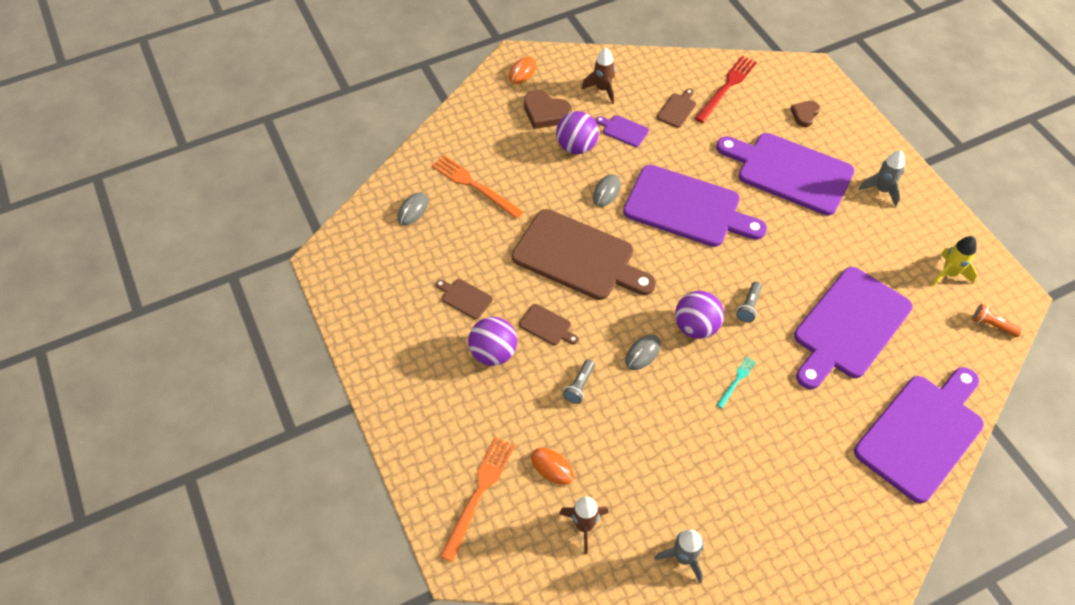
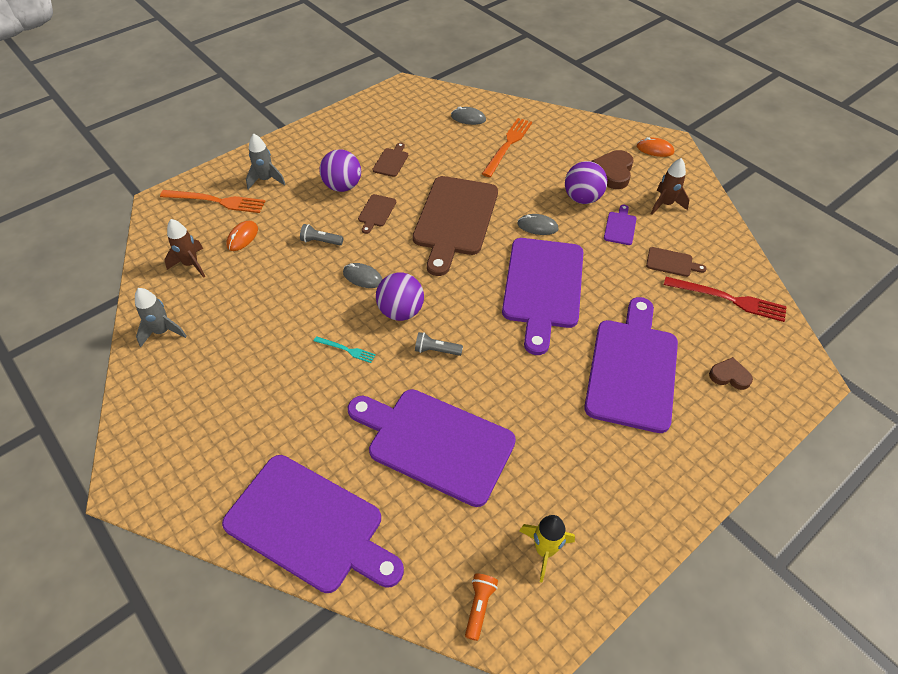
camera: 75 degrees right, 5 degrees down
grey rocket [859,150,905,207] -> grey rocket moved to [246,133,286,190]

